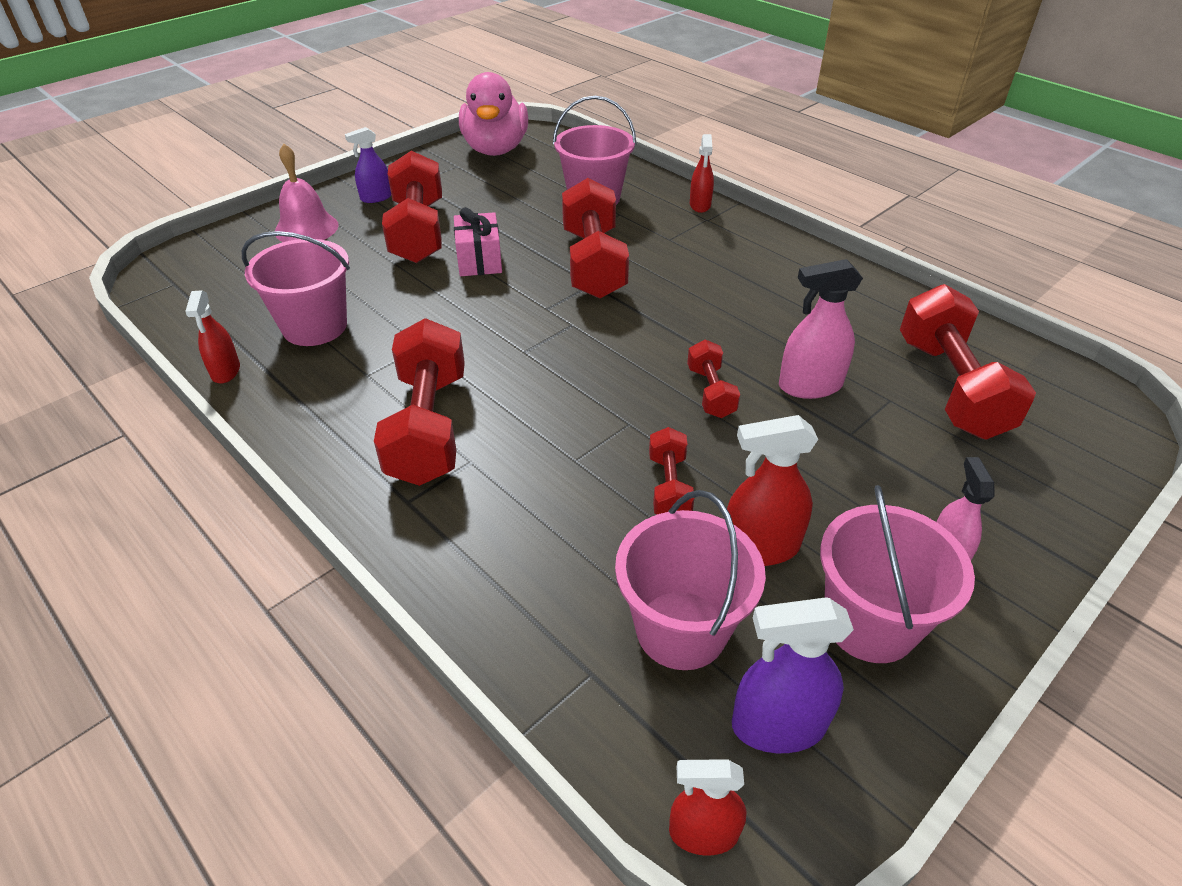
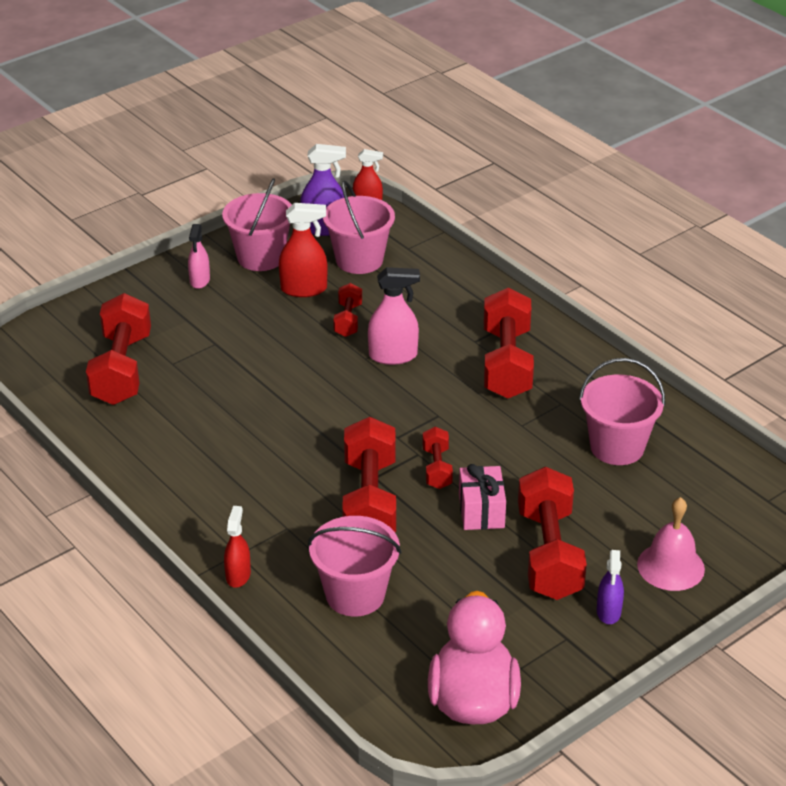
camera: 175 degrees left, 5 degrees down
red spray bottle [185,290,240,383] -> none
purple spray bottle [345,127,391,203] -> purple spray bottle turned 120 degrees clockwise [597,550,624,624]
red dumbbell [687,340,740,418] -> red dumbbell moved to [422,427,453,489]
pink spray bottle [779,259,863,399] -> pink spray bottle moved to [368,267,420,365]

